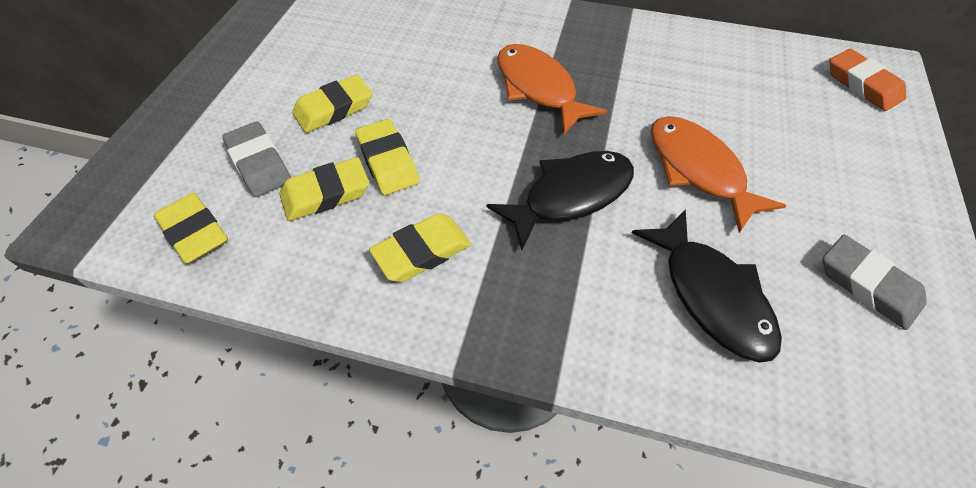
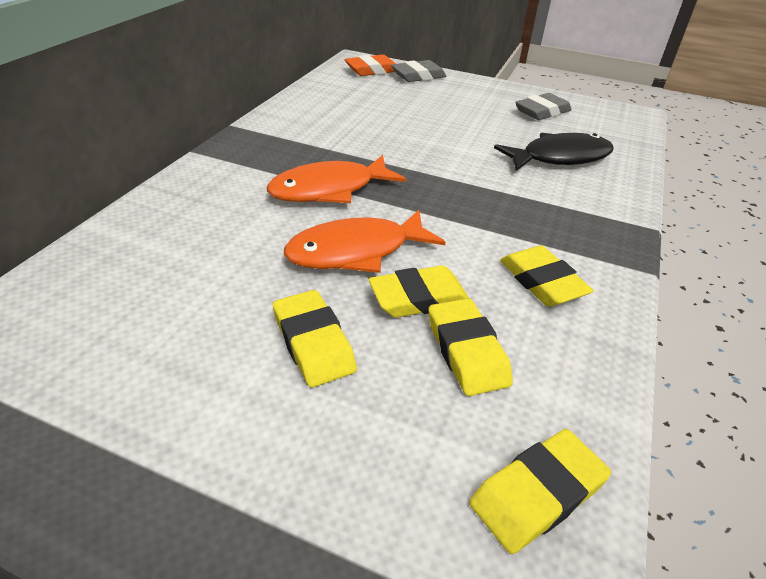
camera: 85 degrees left, 15 degrees down
grey eraser [222,122,291,197] -> grey eraser moved to [391,60,447,82]
black fish [486,151,634,250] -> none
orange fish [650,116,787,233] -> orange fish moved to [284,210,446,273]

